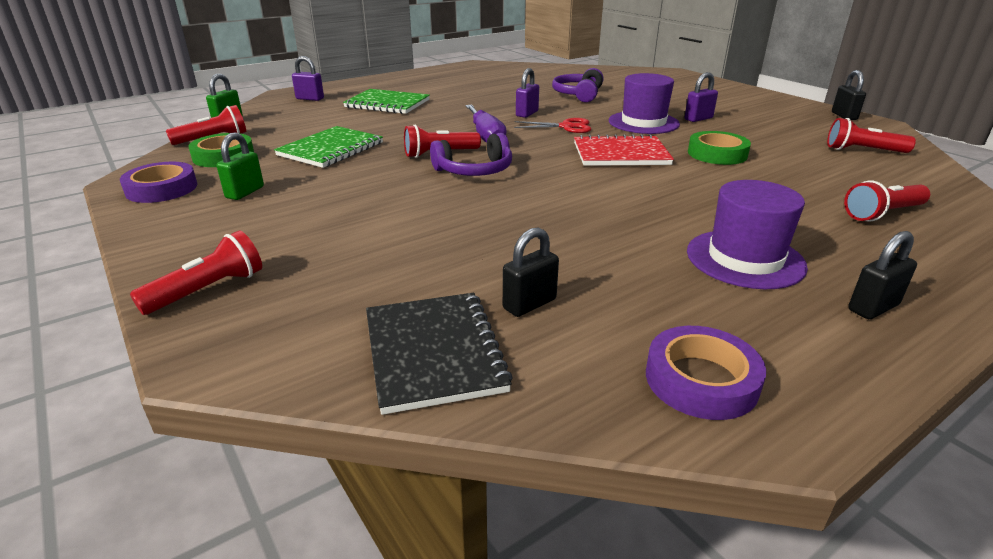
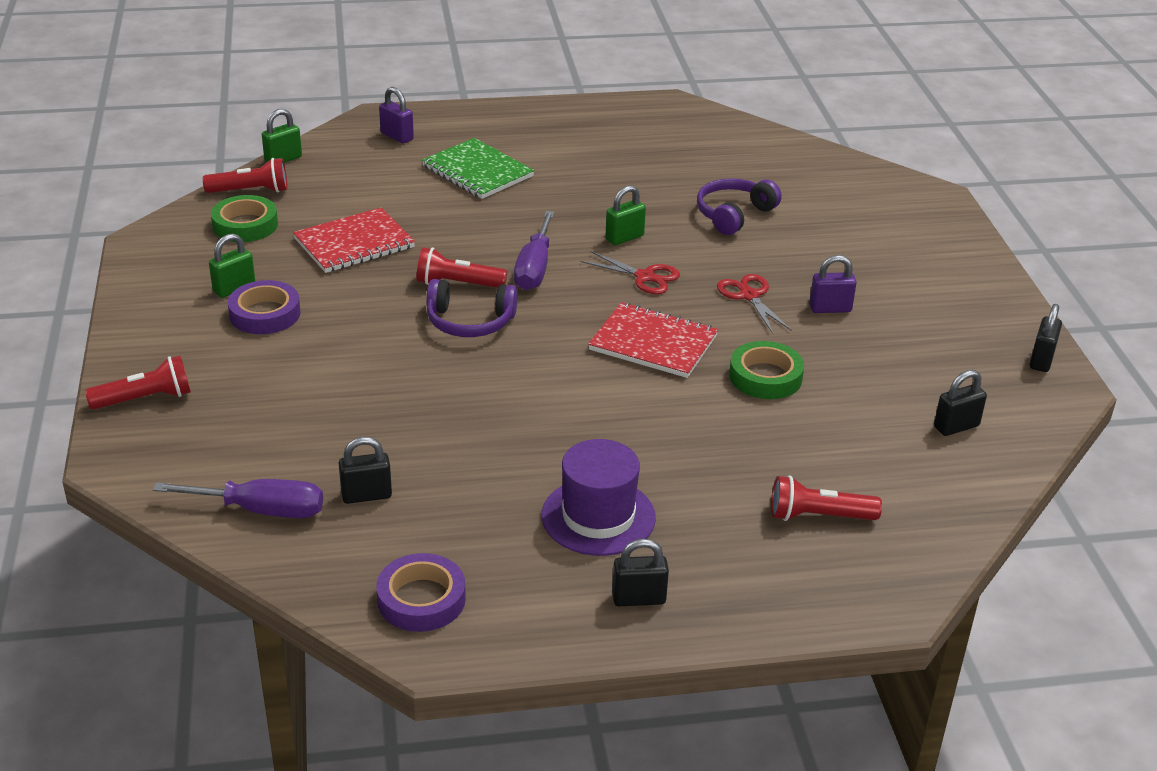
camera: 25 degrees right, 5 degrees up
purple tape [120,162,197,203] -> purple tape moved to [228,280,301,334]
green notebook [274,126,383,168] -> red notebook [293,207,415,273]
black notebook [366,293,513,415] -> purple screwdriver [152,479,323,518]
purple padlock [516,68,539,118] -> green padlock [605,185,646,245]
purple hat [609,73,680,134] -> red scissors [717,274,791,334]
red flashlight [827,118,916,153] -> black padlock [934,370,987,436]

